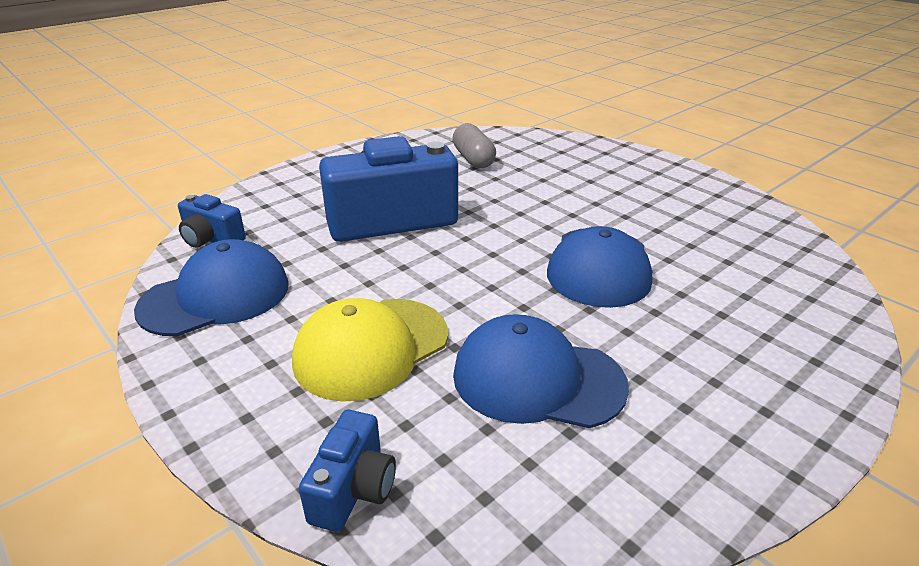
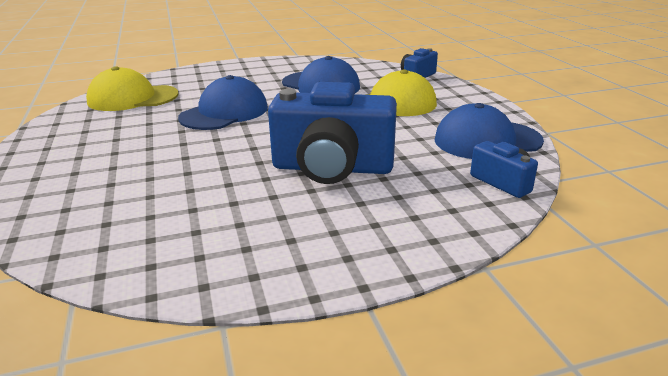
camera: 155 degrees left, 5 degrees down
grey capsule [452,123,496,168] -> none
none -> yellow cap [86,66,178,111]

